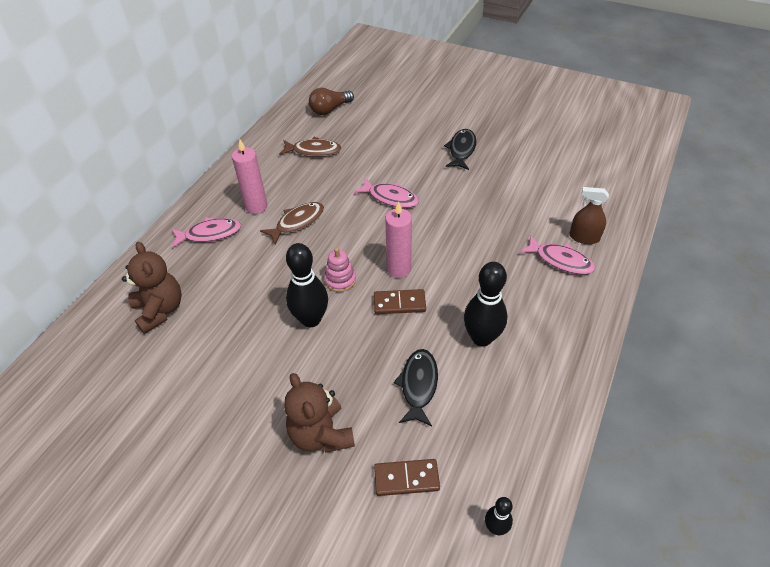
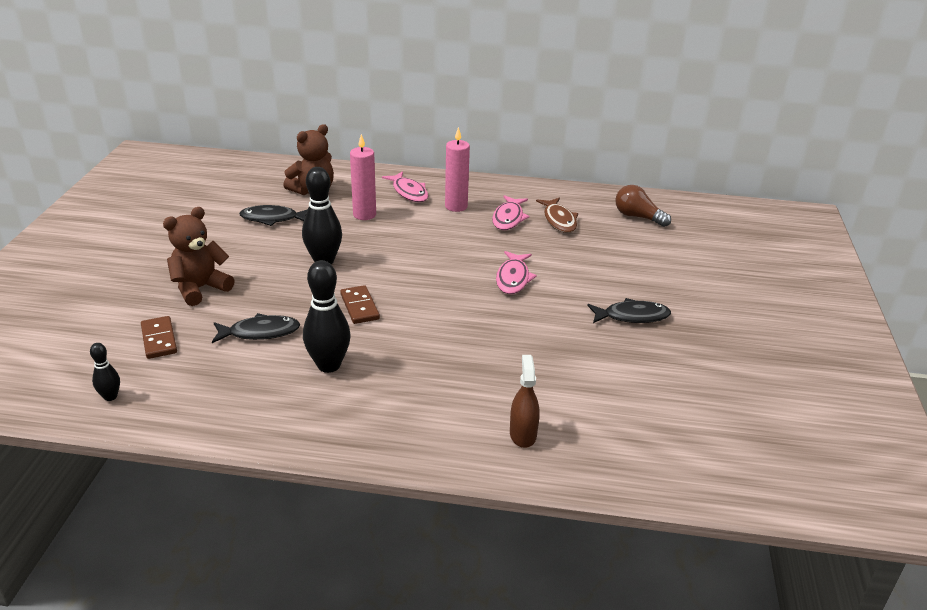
camera: 70 degrees right, 15 degrees down
brown fish [260,202,324,245] -> none
pink stacking toy [324,248,356,292] -> none
pink candle [385,201,412,278] -> pink candle moved to [350,134,376,220]
pink fish [520,235,595,274] -> pink fish moved to [492,195,530,230]
none -> black fish [239,205,308,226]

